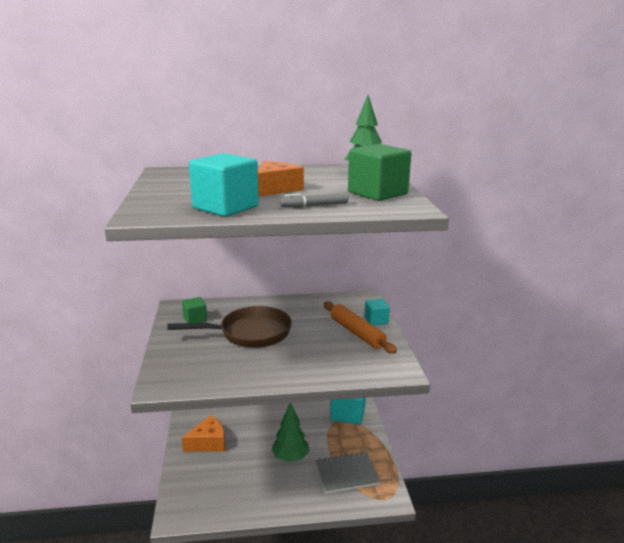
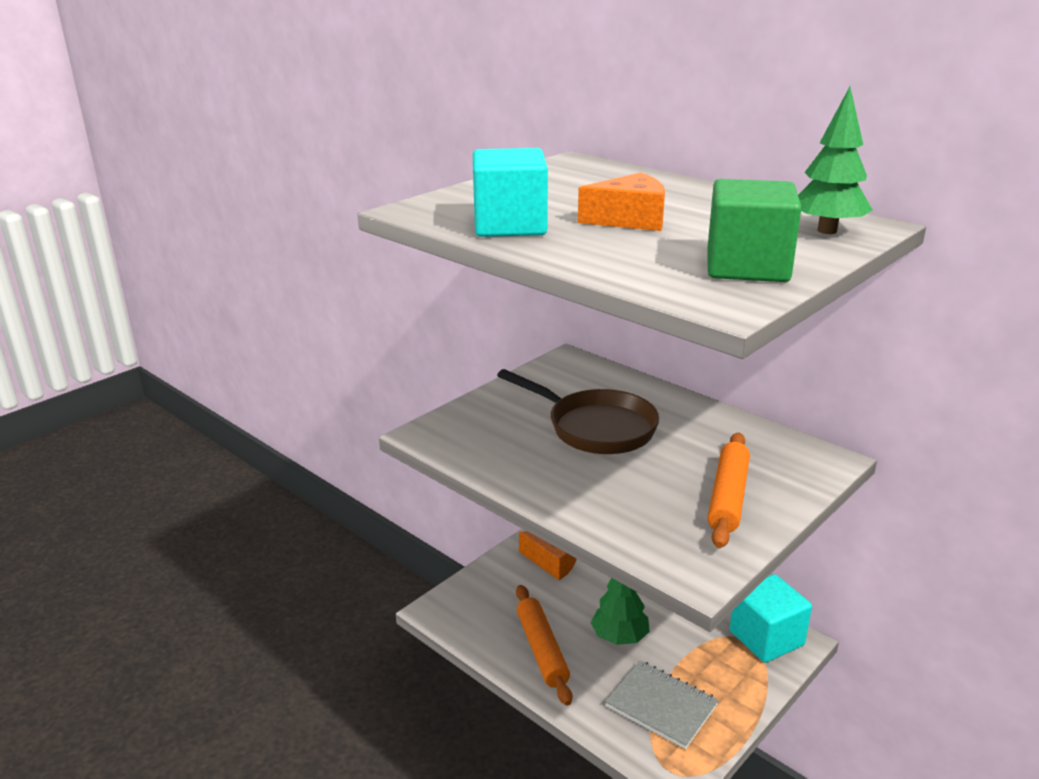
camera: 50 degrees right, 5 degrees up
green cube [182,297,207,323] -> none
grey marker [280,193,348,207] -> none
turquoise cube [365,299,390,326] -> none
none -> orange rolling pin [516,585,572,706]

